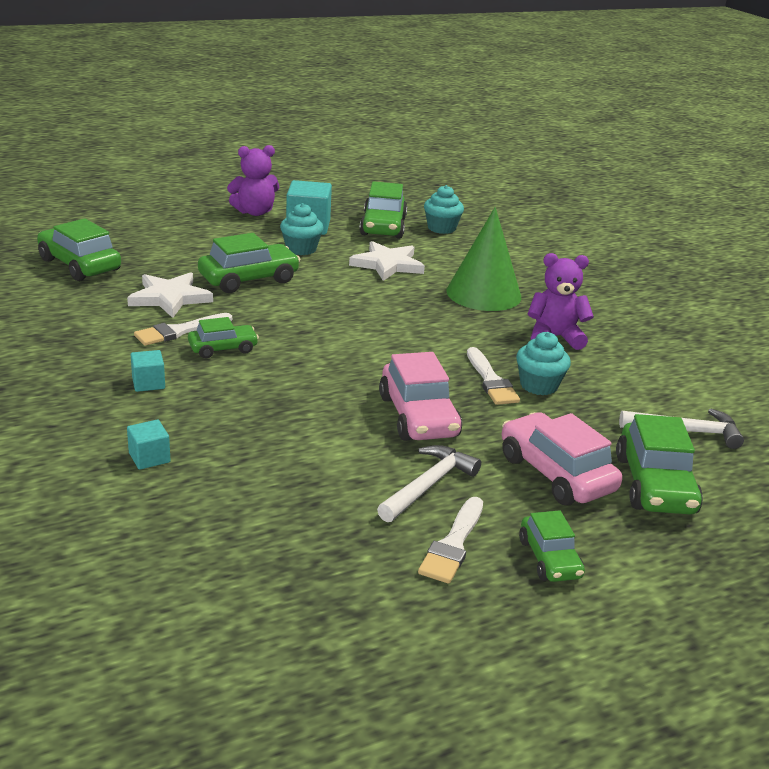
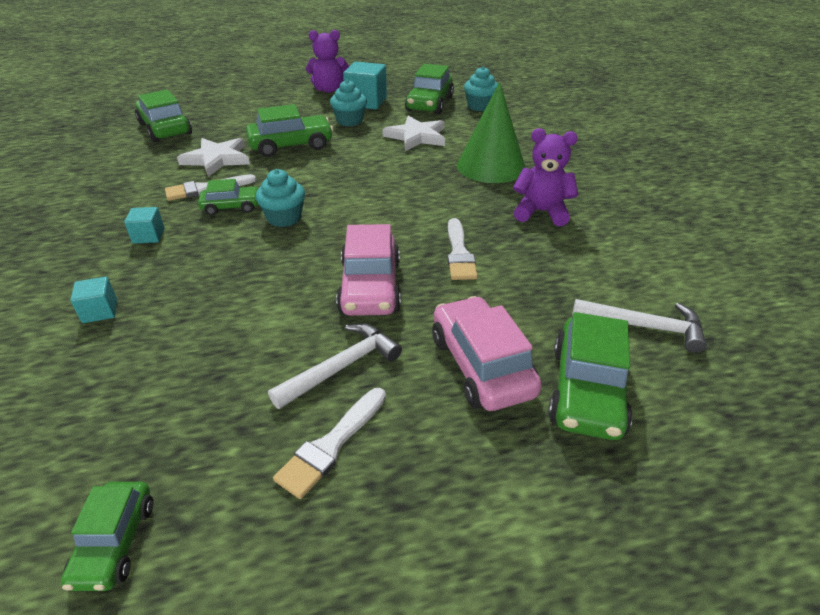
camera: 15 degrees right, 10 degrees up
turquoise cupcake [516,332,571,395] -> turquoise cupcake moved to [256,169,305,227]
green car [519,510,585,582] -> green car moved to [61,482,153,591]

